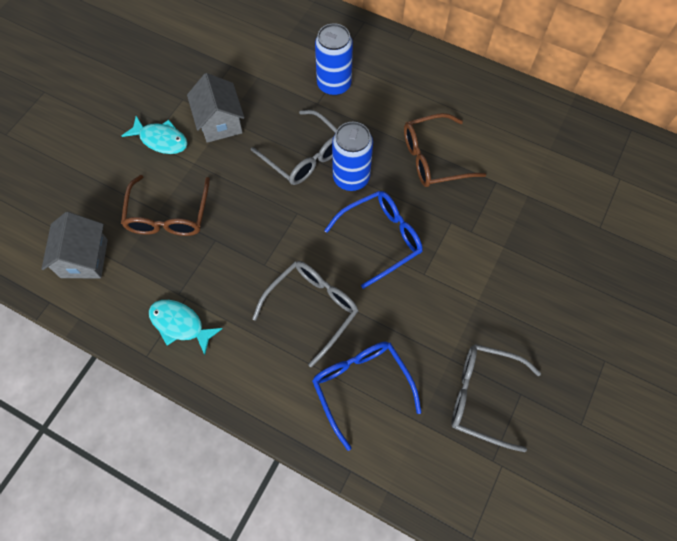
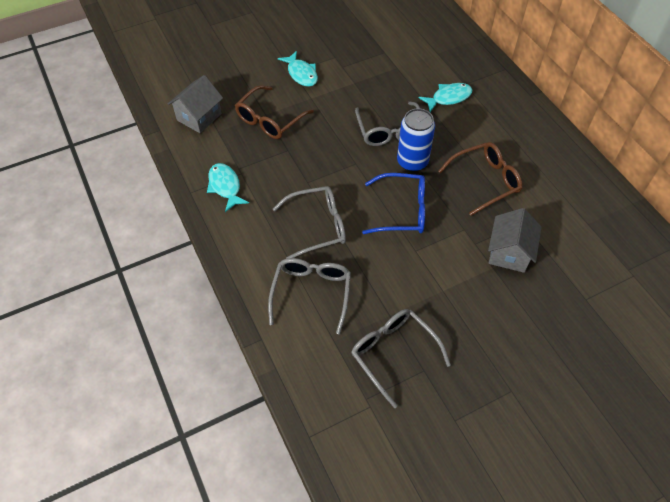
camera: 35 degrees right, 10 degrees down
grey house [187,73,244,143] -> grey house moved to [488,208,542,273]
blue glasses [312,342,421,451] -> grey glasses [268,258,351,334]
blue can [315,23,353,96] -> turquoise fish [419,83,472,112]
brown glasses [404,113,486,187] -> brown glasses turned 135 degrees clockwise [438,142,522,216]

